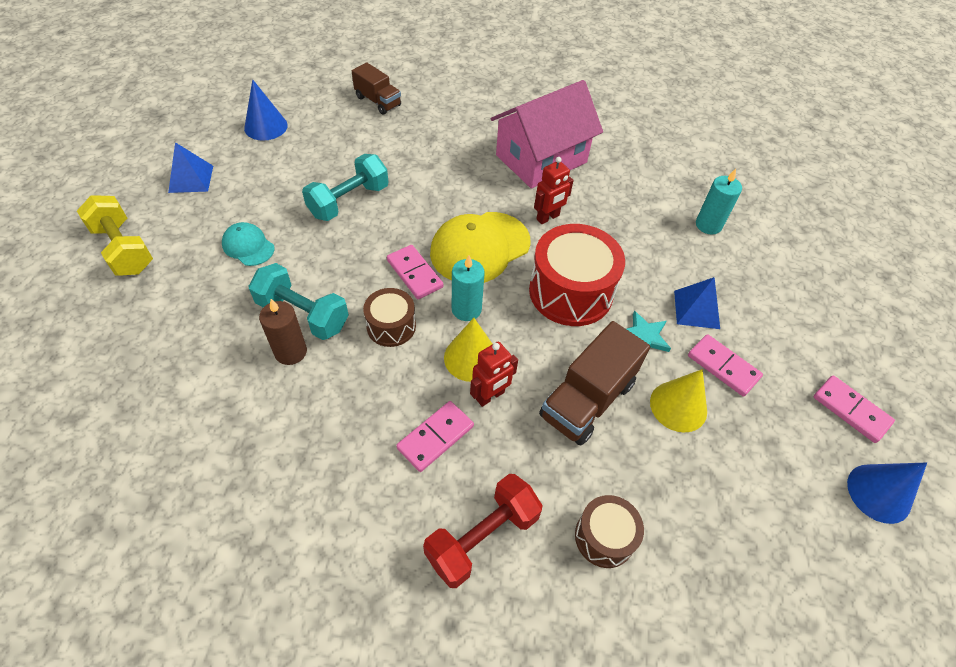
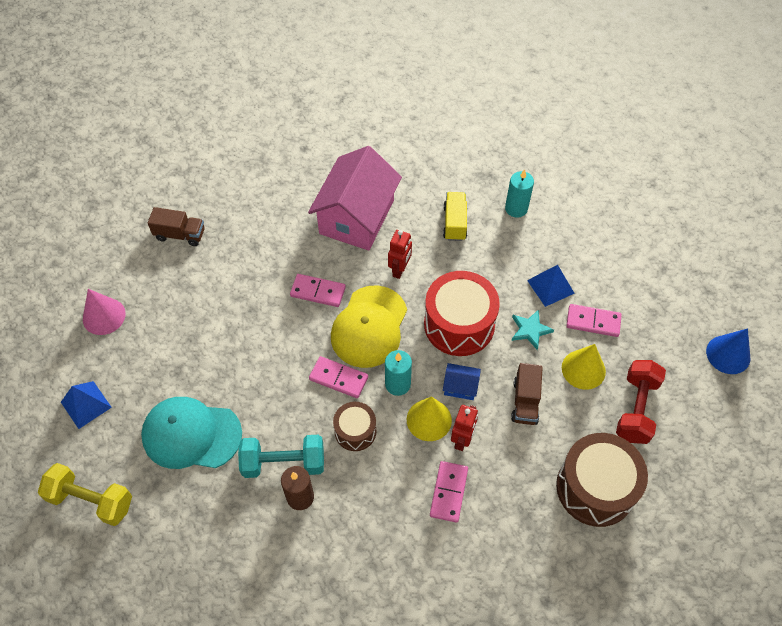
camera: 30 degrees left, 5 degrees up
turquoise cap [222,222,275,266] -> turquoise cap [141,397,242,469], size x1.90
blue cone [244,79,288,141] -> pink cone [83,289,126,335]
turquoise dumbbell [302,154,388,221] -> none
red dumbbell [423,474,543,588] -> red dumbbell moved to [616,360,666,444]
brown truck [539,321,650,445] -> brown truck [511,363,543,425], size x0.64
brown drum [575,495,644,568] -> brown drum [556,433,648,527], size x1.81
pink domino [813,375,895,443] -> pink domino moved to [290,274,346,307]
none -> yellow truck [443,192,467,241]
none -> blue house [443,363,481,400]

